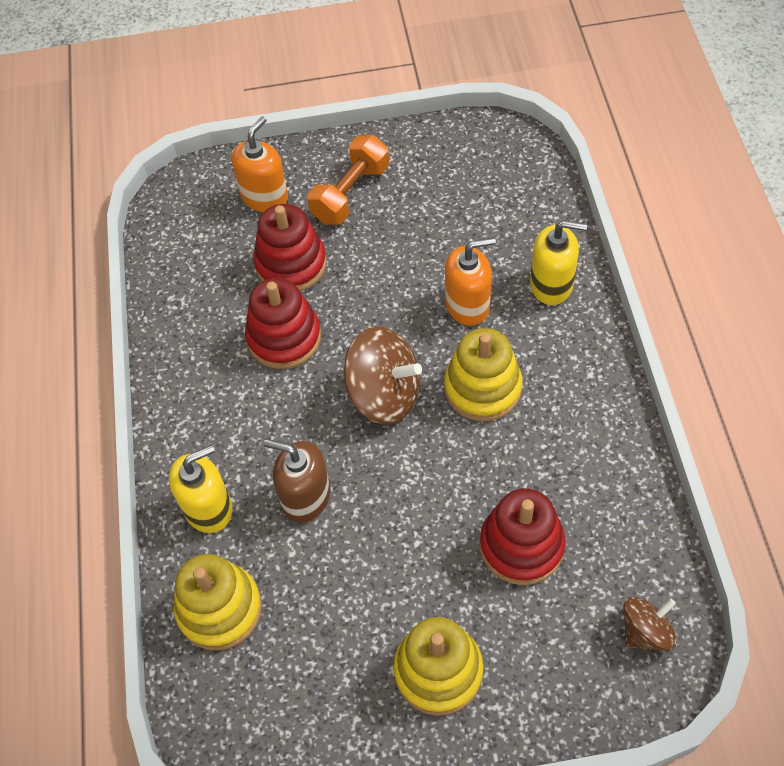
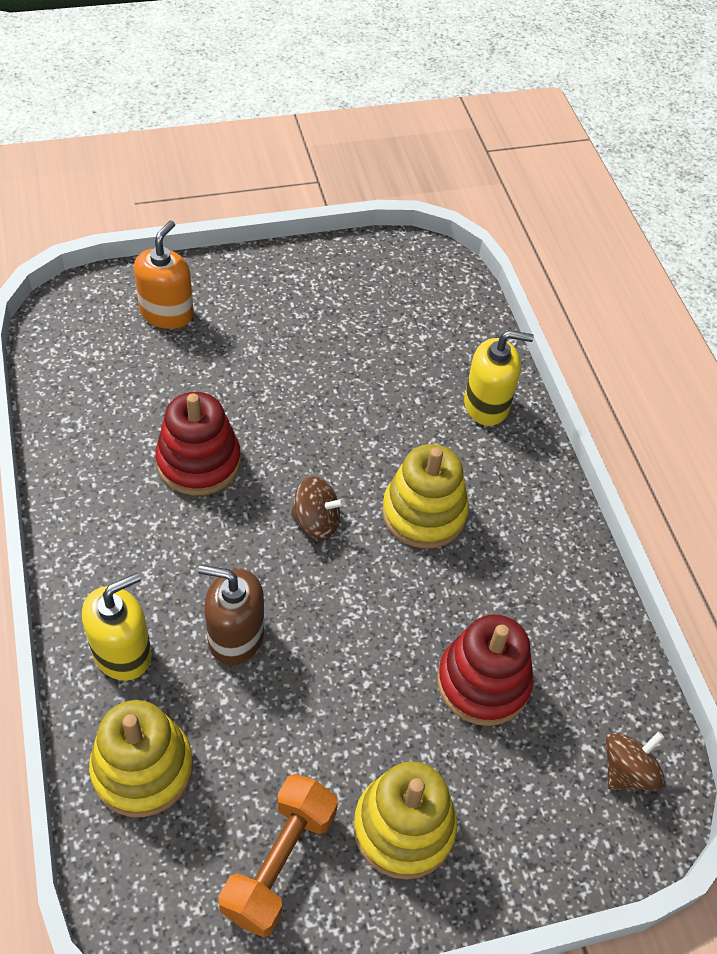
camera: 15 degrees left, 5 degrees down
red stacking toy [253,204,327,291] -> none
orange dumbbell [307,135,389,225] -> orange dumbbell moved to [219,774,338,937]
brown spinning top [343,326,422,425] -> brown spinning top [291,476,345,540], size x0.59
orange soap dispenser [445,237,496,326] -> none

